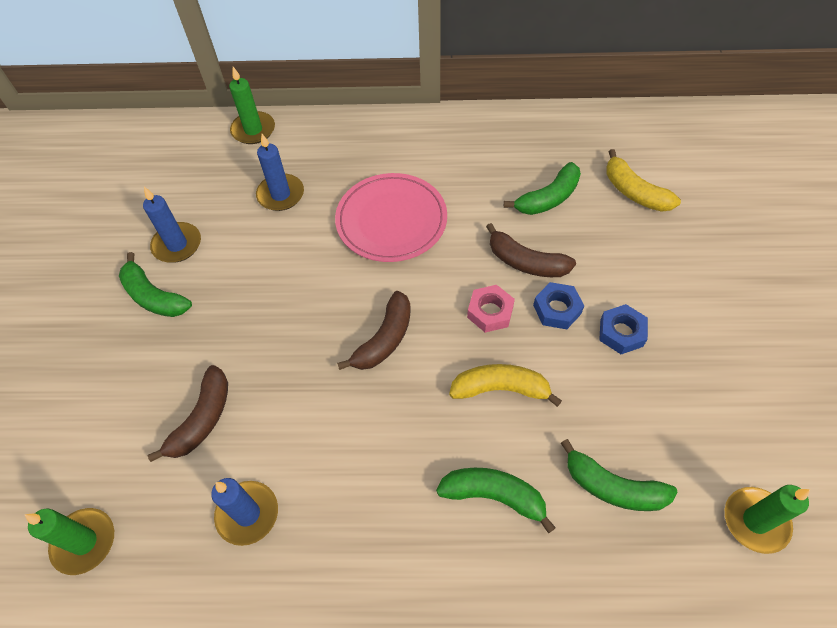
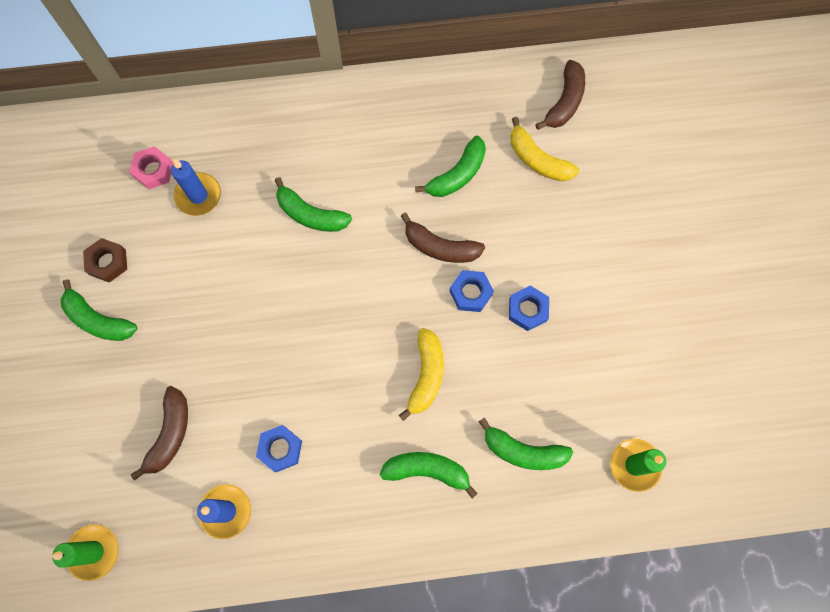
camera: 10 degrees left, 15 degrees up
blue candle [143,187,201,263] -> brown nut [83,238,127,283]
green candle [229,67,275,144] -> none
pink plate [335,173,447,262] -> green banana [274,177,352,232]
brown banana [337,291,411,370] -> brown banana moved to [535,60,585,130]
yellow banana [449,364,562,407] -> yellow banana turned 105 degrees clockwise [399,328,444,421]
pink nut [467,285,515,333] -> pink nut moved to [129,146,173,189]
none -> blue nut [256,425,302,472]

